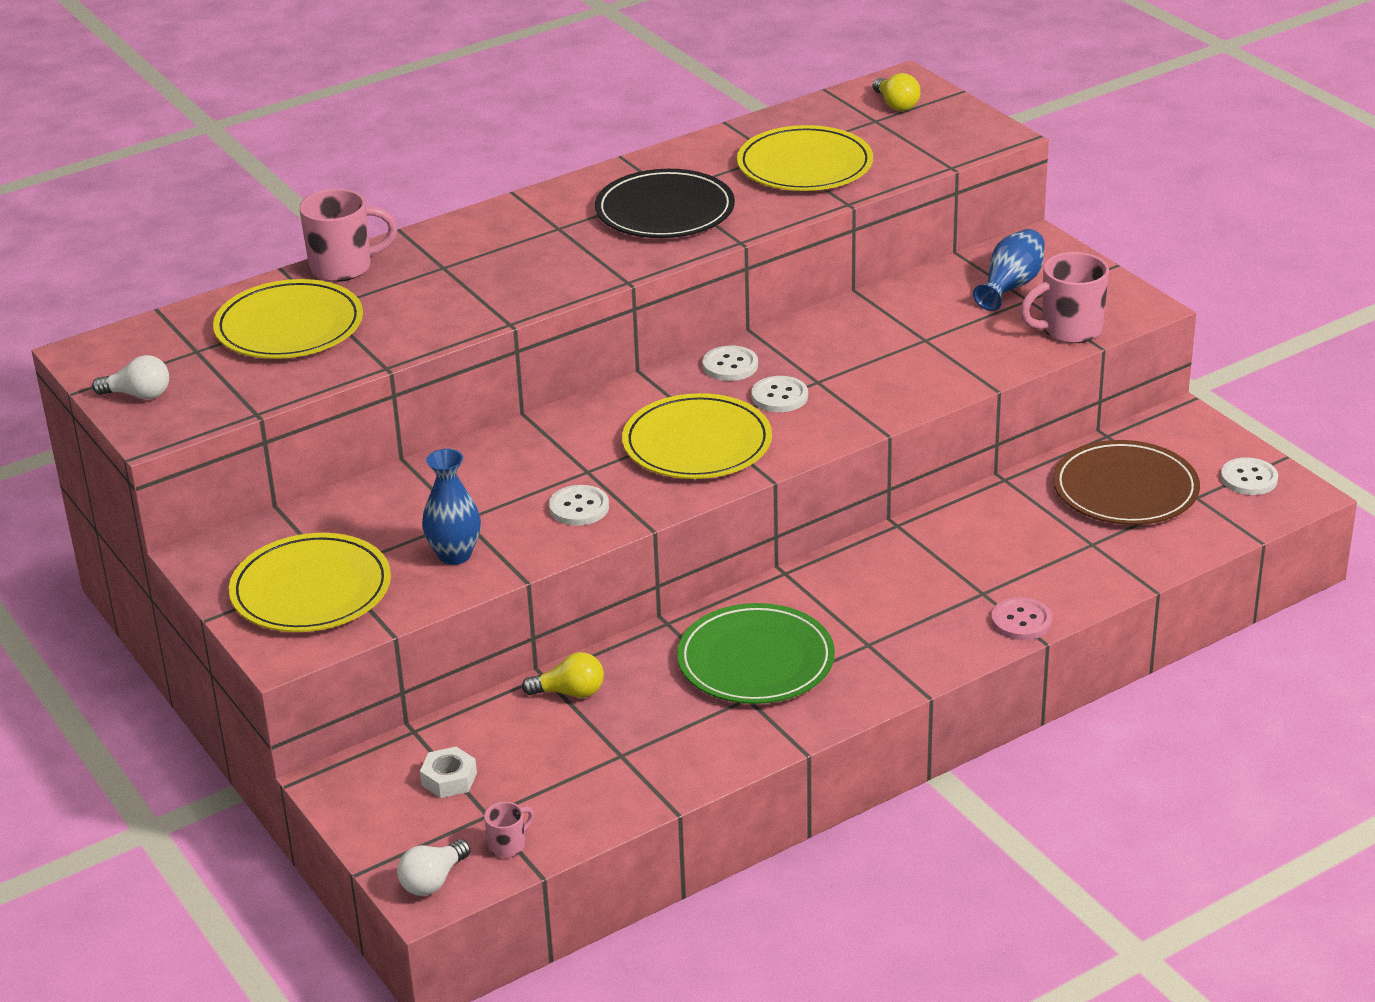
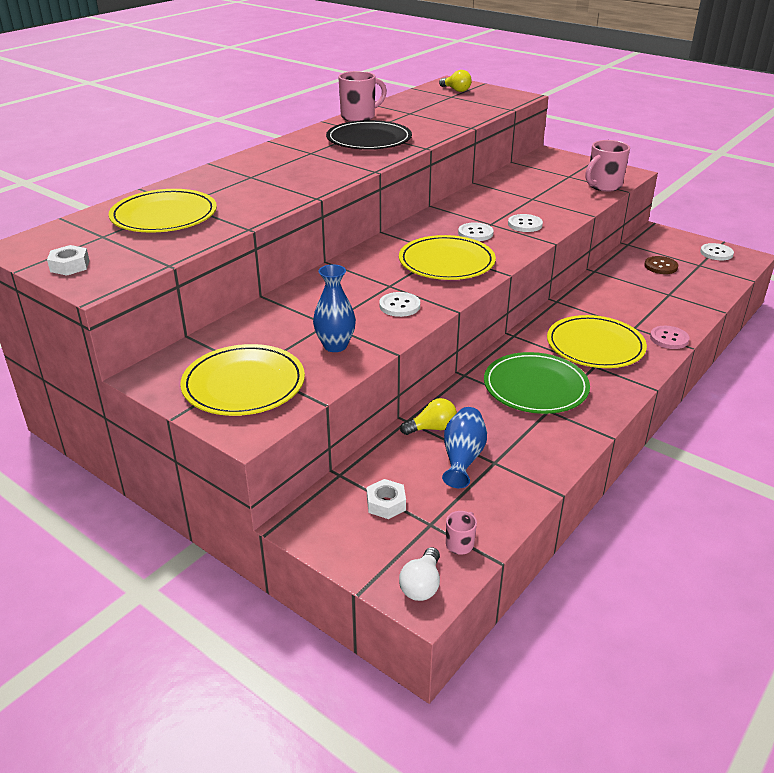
camera: 20 degrees left, 0 degrees up
white light bulb [92,355,169,399] -> white nut [47,245,90,276]
pink mug [299,189,398,282] -> pink mug moved to [338,71,387,122]
white button [702,345,758,381] -> white button moved to [508,214,543,232]
yellow plate [737,125,873,191] -> yellow plate moved to [547,315,647,368]
blue vase [973,229,1045,311] -> blue vase moved to [442,407,487,488]
brown plate [1053,440,1200,525] -> brown button [644,256,678,274]

